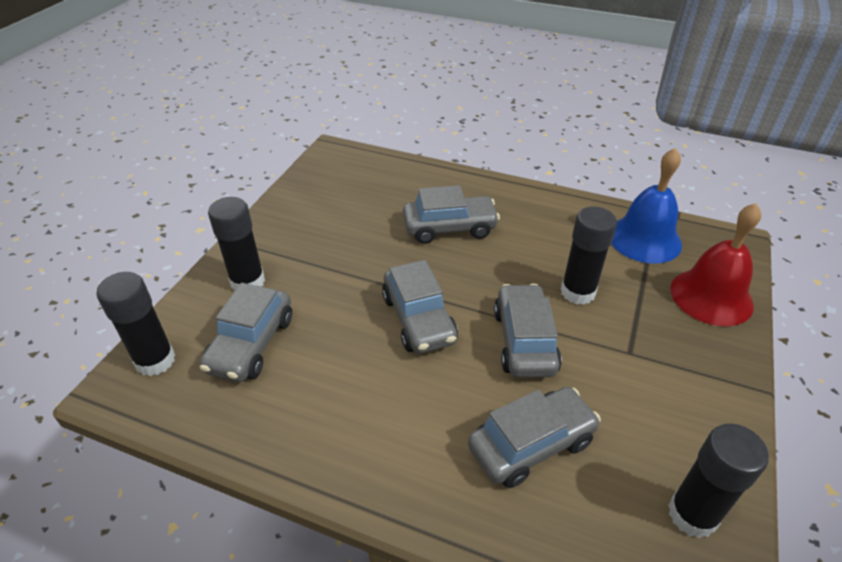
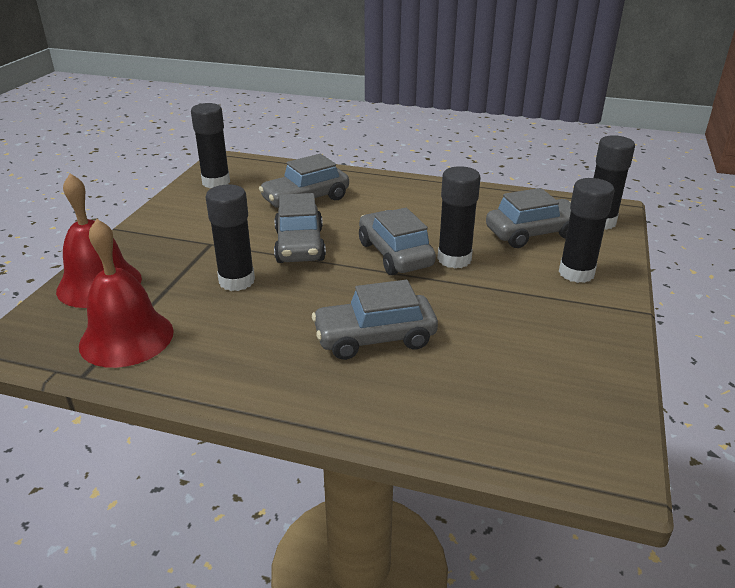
camera: 175 degrees right, 10 degrees down
grey car [200,283,292,382] -> grey car turned 60 degrees clockwise [486,188,571,248]
blue bell [611,148,682,264] -> red bell [79,219,174,368]
none -> black glue stick [437,166,481,268]

